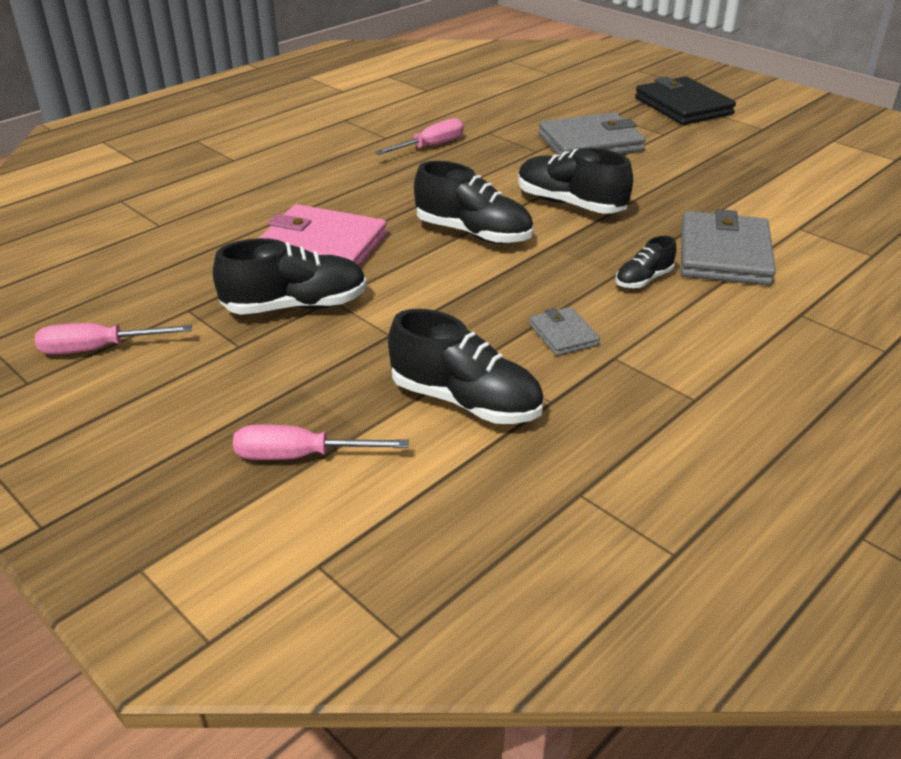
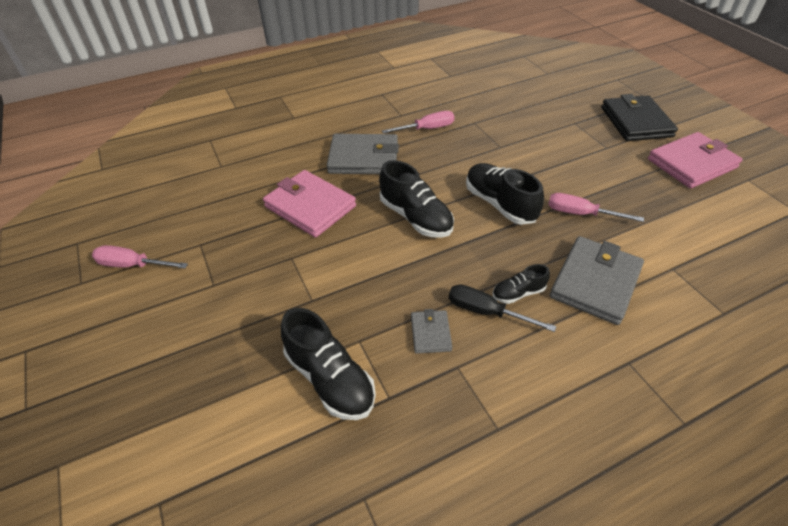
camera: 20 degrees right, 10 degrees up
black shoe [213,238,367,315] -> none
pink screwdriver [233,424,409,460] -> pink screwdriver moved to [548,193,644,222]
grey wallet [539,112,646,155] -> grey wallet moved to [327,134,399,174]
none -> black screwdriver [449,284,556,332]
none -> pink wallet [648,132,743,188]

